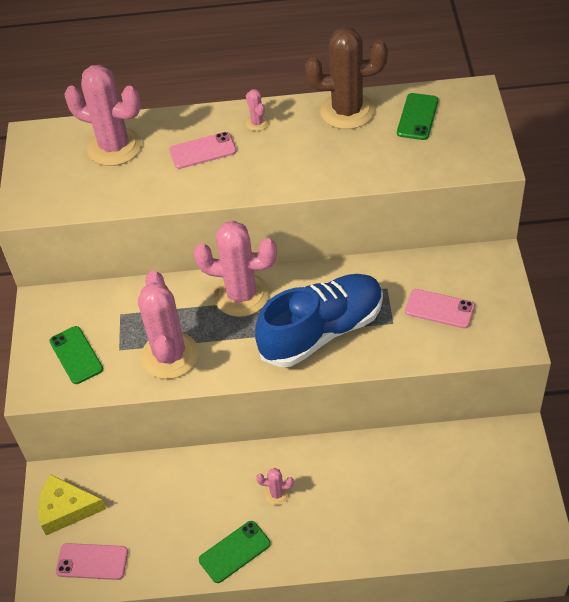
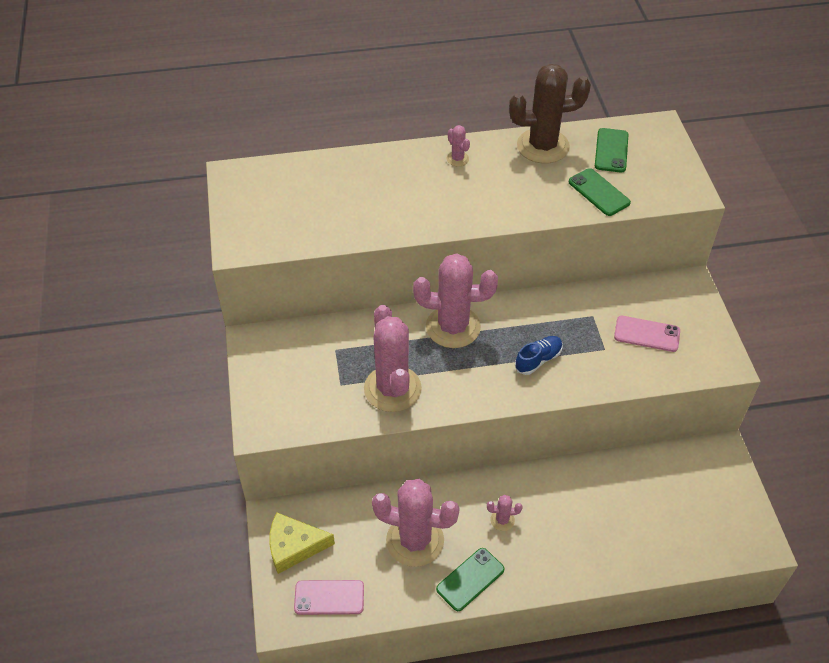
camera: 10 degrees left, 0 degrees up
green phone [49,326,103,384] -> green phone moved to [569,168,631,216]
pink cactus [64,65,142,166] -> pink cactus moved to [372,479,460,567]
pink phone [169,132,237,169] -> none
blue shoe [255,274,383,367] -> blue shoe [515,336,563,375], size x0.42

